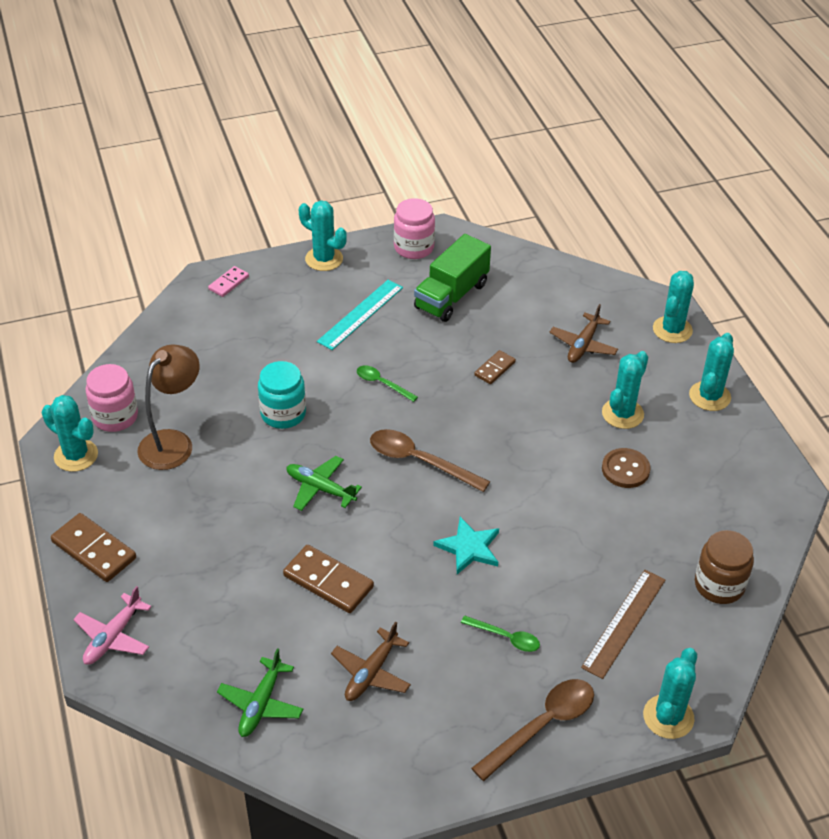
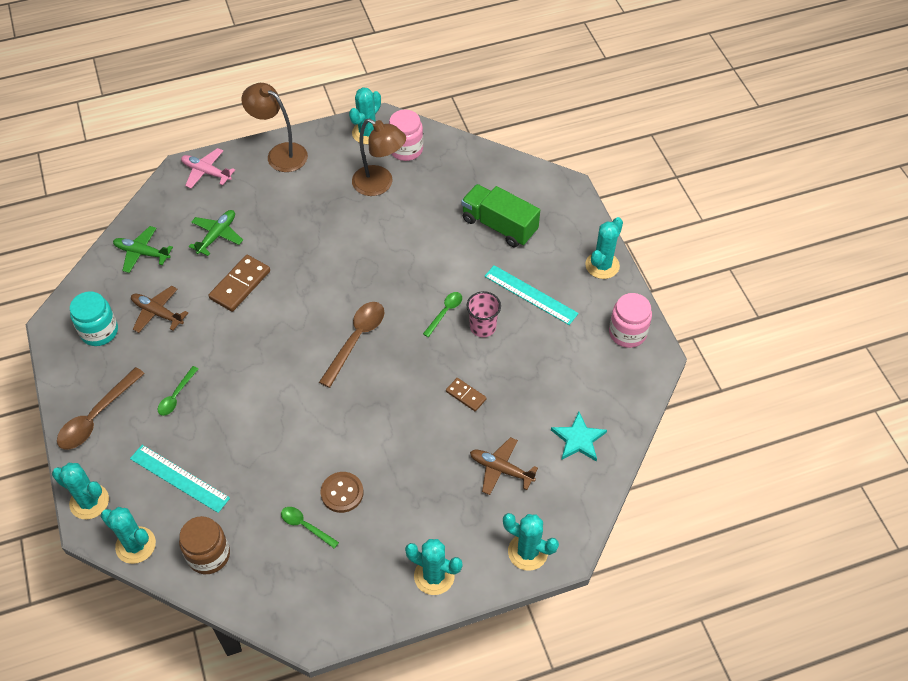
camera: 90 degrees right, 10 degrees up
brown domino [51,513,136,582] -> brown lamp [241,83,308,172]
pink domino [208,266,249,297] -> none
turquoise jar [258,361,306,429] -> turquoise jar moved to [70,291,118,346]
green plane [286,456,362,511] -> green plane moved to [189,210,243,256]
green truck [414,234,491,322] -> green truck moved to [461,184,540,247]
turquoise star [433,517,499,574] -> turquoise star moved to [551,412,607,462]
brown spoon [471,679,594,781] -> brown spoon turned 75 degrees clockwise [57,367,145,450]
brown ruler [581,570,665,679] -> turquoise ruler [130,445,230,513]
turquoise cactus [602,351,648,429] -> turquoise cactus moved to [101,507,156,564]
none -> green spoon [281,507,339,549]
none -> pink cup [466,291,501,337]

